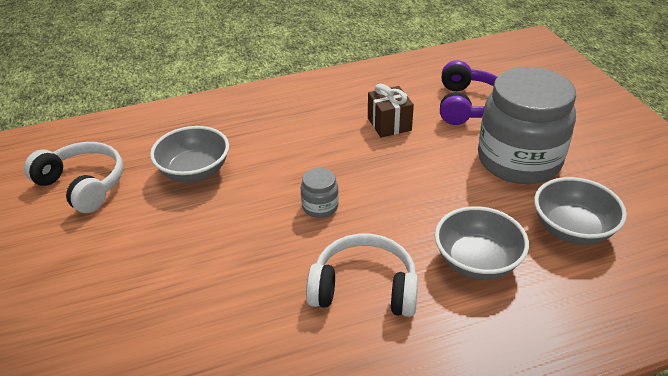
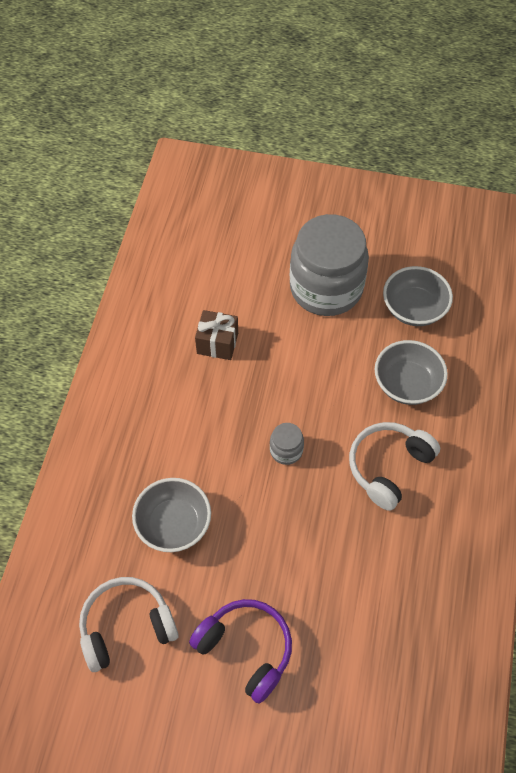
camera: 60 degrees left, 20 degrees up
purple headphones [440,60,498,125] -> purple headphones moved to [189,599,292,704]

